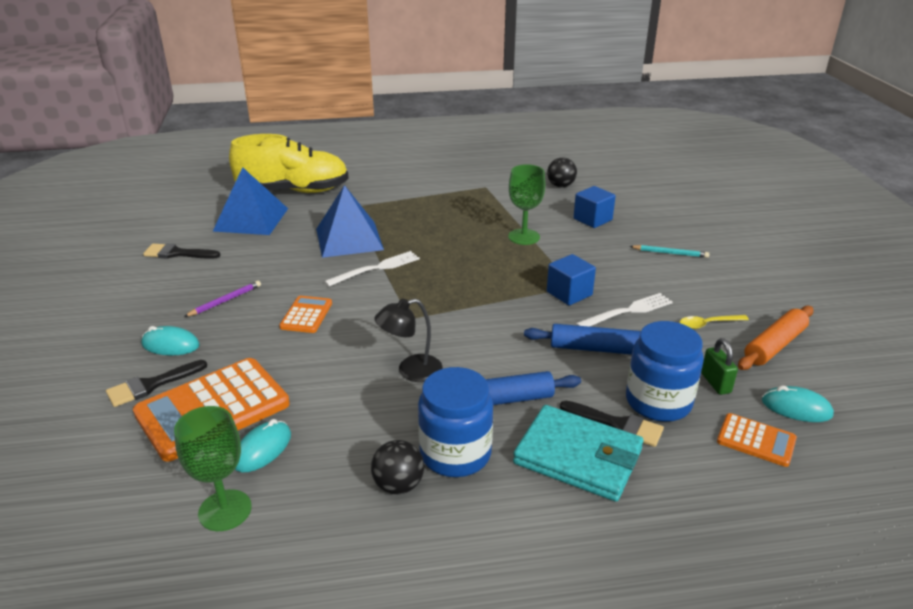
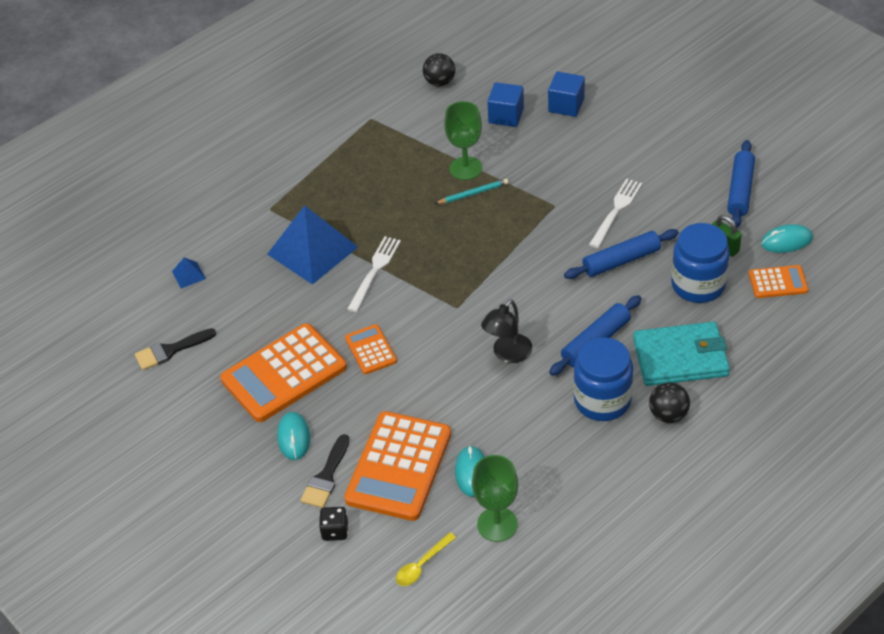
camera: 30 degrees left, 15 degrees up
turquoise mouse [141,326,200,355] -> turquoise mouse turned 75 degrees counterclockwise [277,412,310,460]
purple pencil [184,281,261,317] -> orange calculator [220,323,347,422]
blue pyramid [213,167,288,235] -> blue pyramid [172,257,206,289], size x0.41
yellow shoe [229,134,349,193] -> none
black ball [371,440,424,494] -> black ball moved to [649,382,690,423]
blue cube [547,254,596,306] -> blue cube moved to [548,72,585,117]
black brush [560,401,664,447] -> none
turquoise pencil [629,245,709,258] -> turquoise pencil moved to [435,179,509,204]
yellow spoon [680,315,749,329] -> yellow spoon moved to [396,532,456,586]
orange rolling pin [738,306,813,370] -> blue rolling pin [727,140,755,228]
none -> black dice [319,507,348,541]

